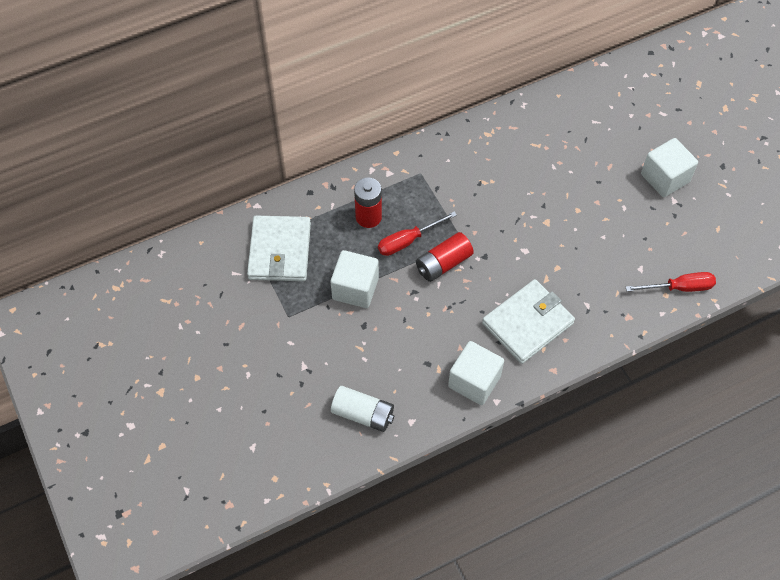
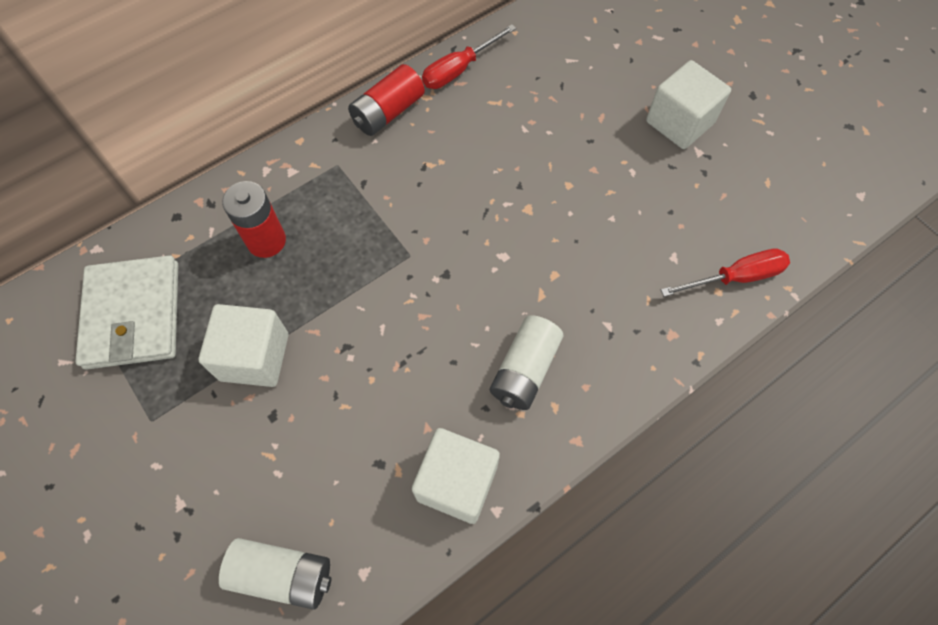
camera: 10 degrees left, 5 degrees up
red screwdriver [378,212,457,256] -> red screwdriver moved to [422,24,516,89]
red battery [416,232,474,282] -> red battery moved to [348,64,425,136]
white wallet [482,279,575,364] -> white battery [490,315,563,410]

